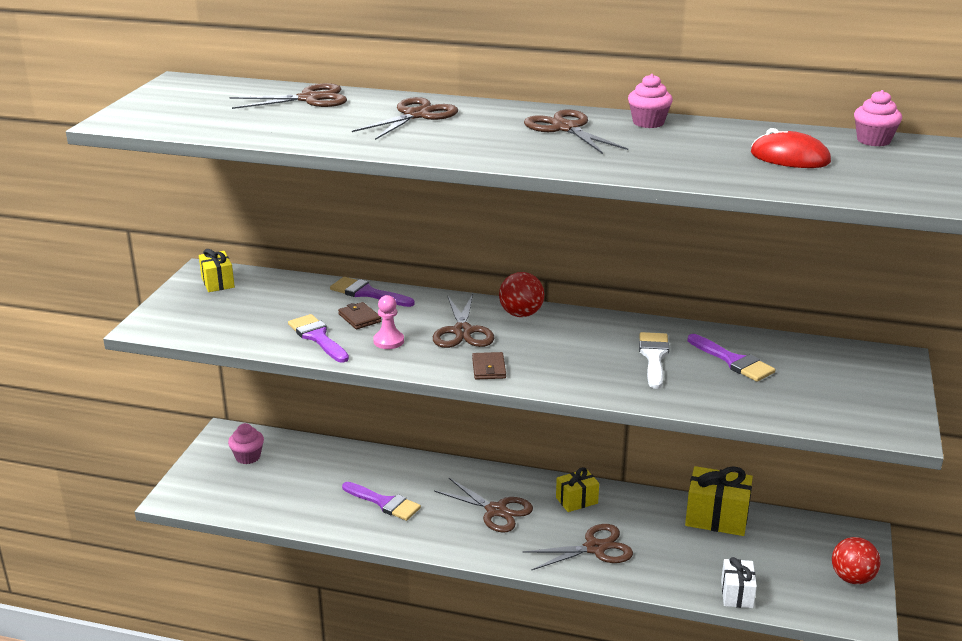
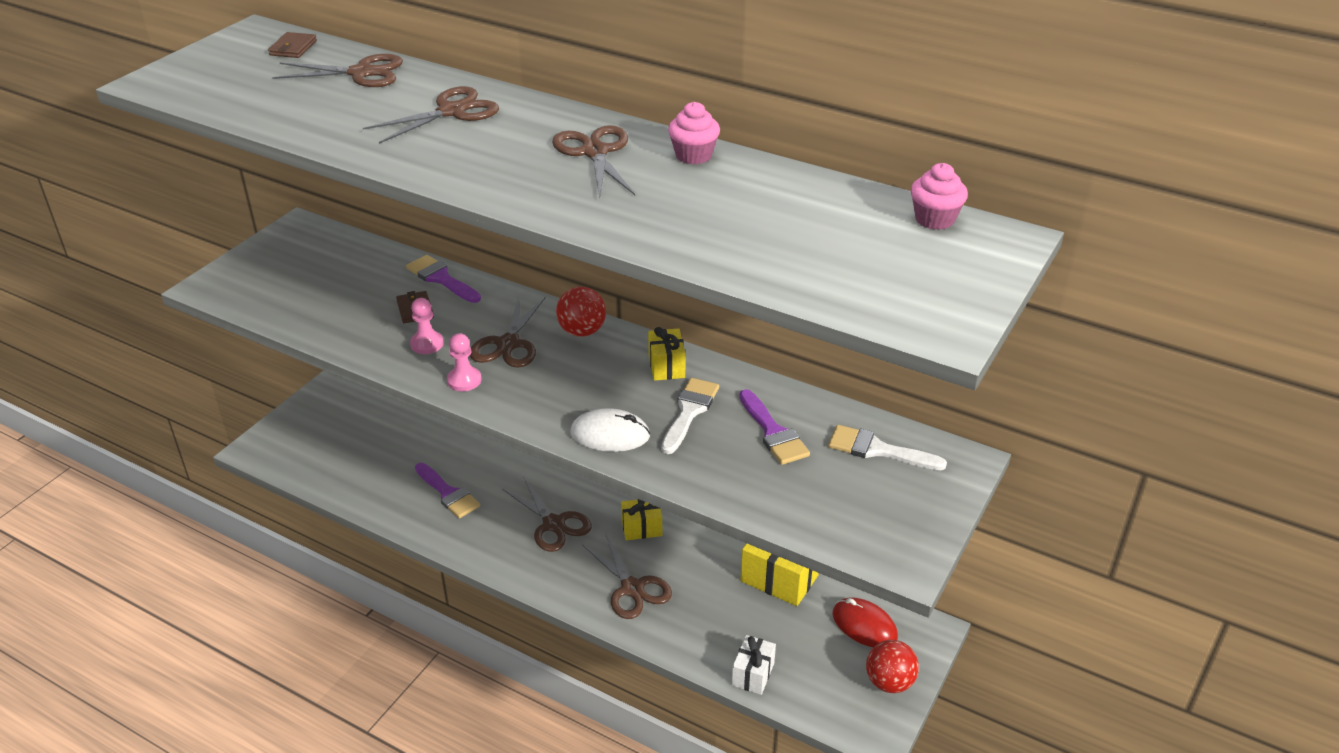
camera: 15 degrees right, 10 degrees up
yellow gift [199,249,235,292] -> yellow gift moved to [648,327,686,381]
pink cupcake [228,423,264,464] -> none
purple brush [288,314,349,363] -> none
brown wallet [472,352,506,379] -> brown wallet moved to [268,32,317,58]
brown scissors [523,524,633,571] -> brown scissors turned 60 degrees clockwise [582,533,672,619]
red mouse [751,128,831,168] -> red mouse moved to [832,598,898,647]
none -> pink pawn [447,333,481,392]
none -> white mouse [570,408,650,452]
none -> white brush [828,425,947,470]

